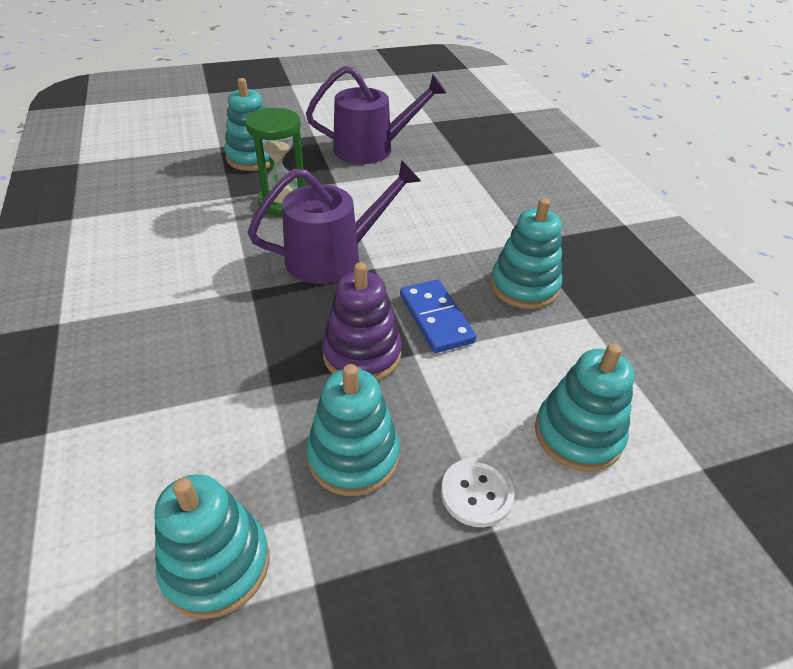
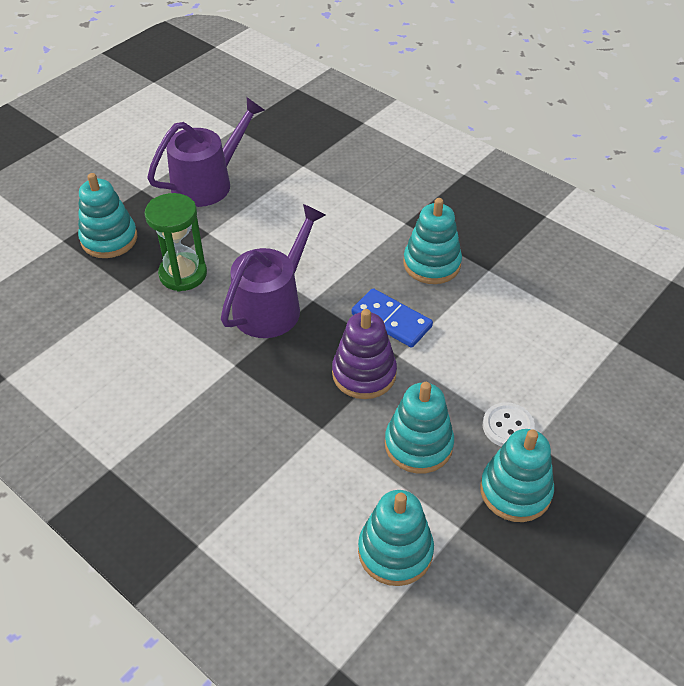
camera: 30 degrees left, 5 degrees up
turquoise stacking toy [535,344,634,472] -> turquoise stacking toy moved to [480,429,554,522]

